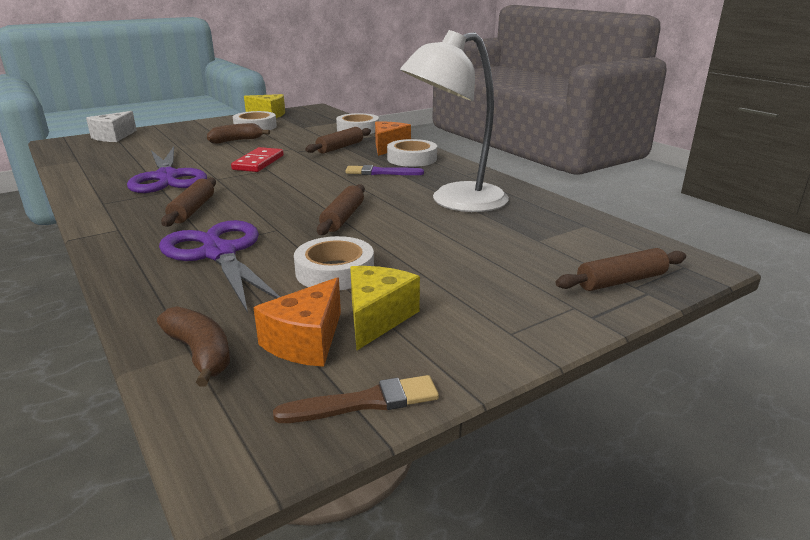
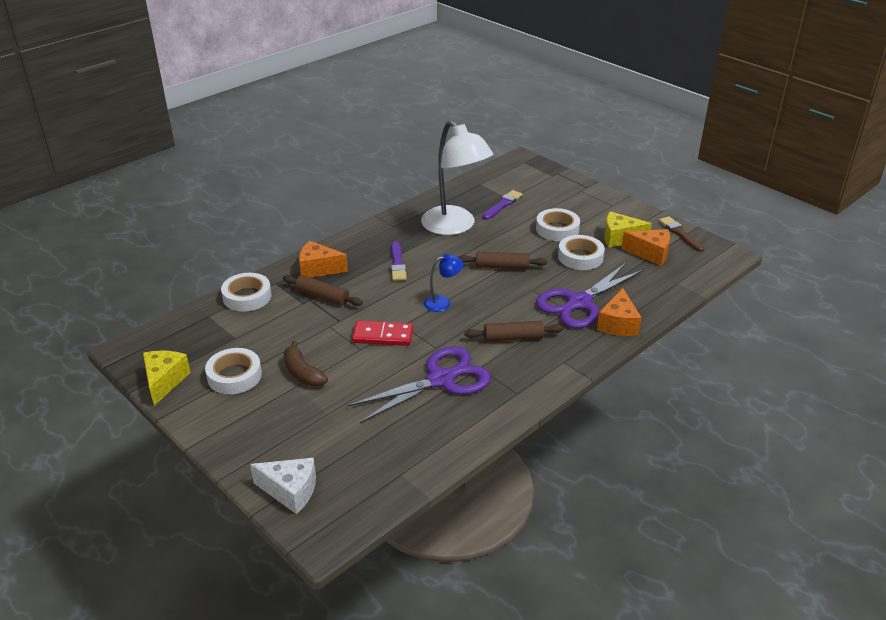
camera: 100 degrees left, 10 degrees up
brown banana [157,306,230,387] -> none
white tape [387,139,437,167] -> white tape moved to [536,208,580,241]
brown rolling pin [556,248,686,291] -> none
none -> blue lamp [424,254,463,312]
none -> purple brush [482,190,522,220]
none -> orange cheese [597,288,642,336]

